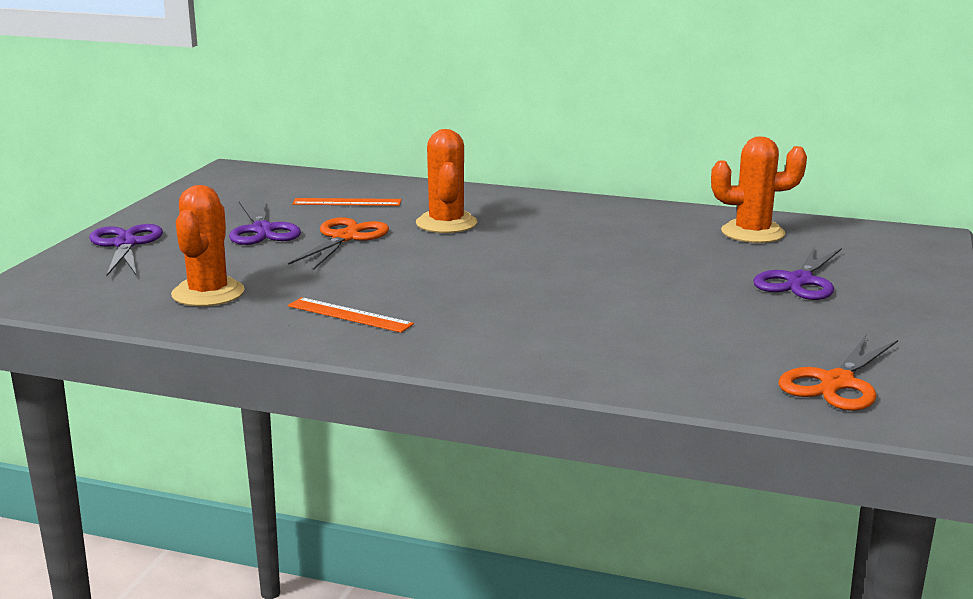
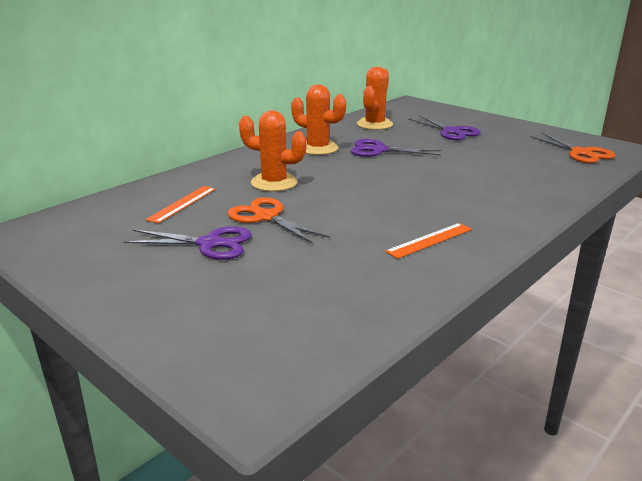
camera: 65 degrees left, 5 degrees up
purple scissors [89,224,163,276] -> purple scissors moved to [351,139,441,157]
orange cactus [171,185,245,306] -> orange cactus moved to [291,85,346,155]

